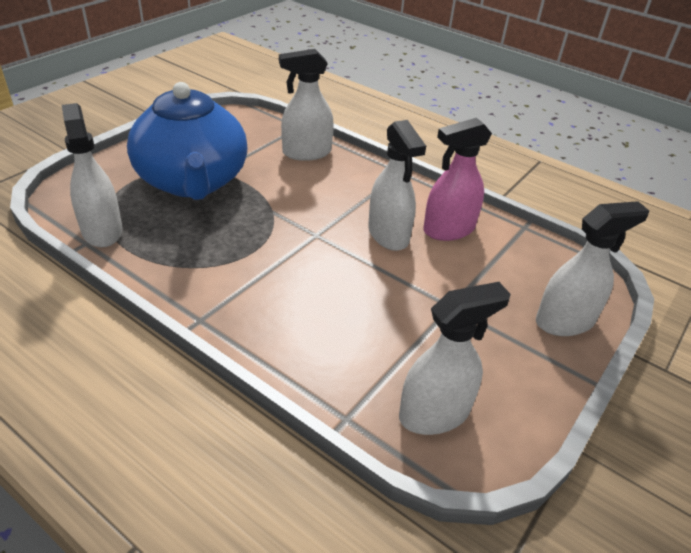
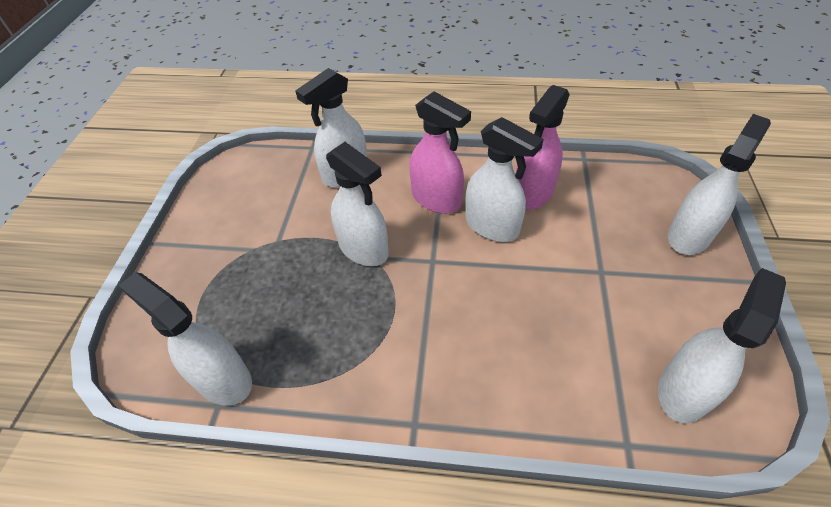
camera: 25 degrees left, 10 degrees up
blue teapot [127,82,248,200] -> none
none -> white spray bottle [326,142,389,266]
none -> pink spray bottle [409,91,471,214]

